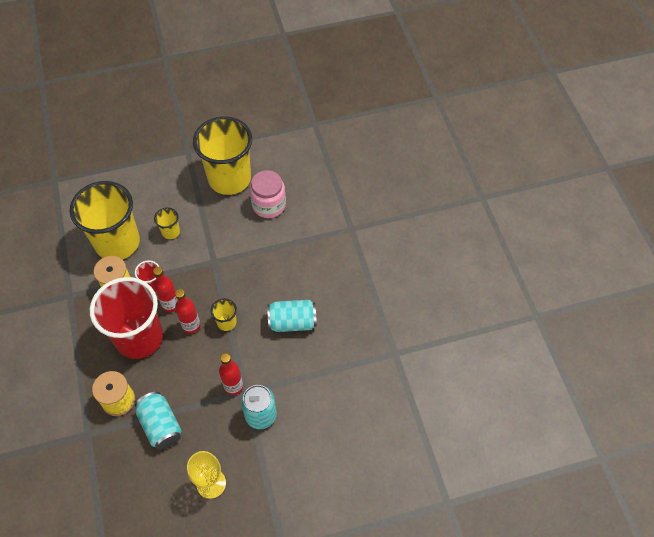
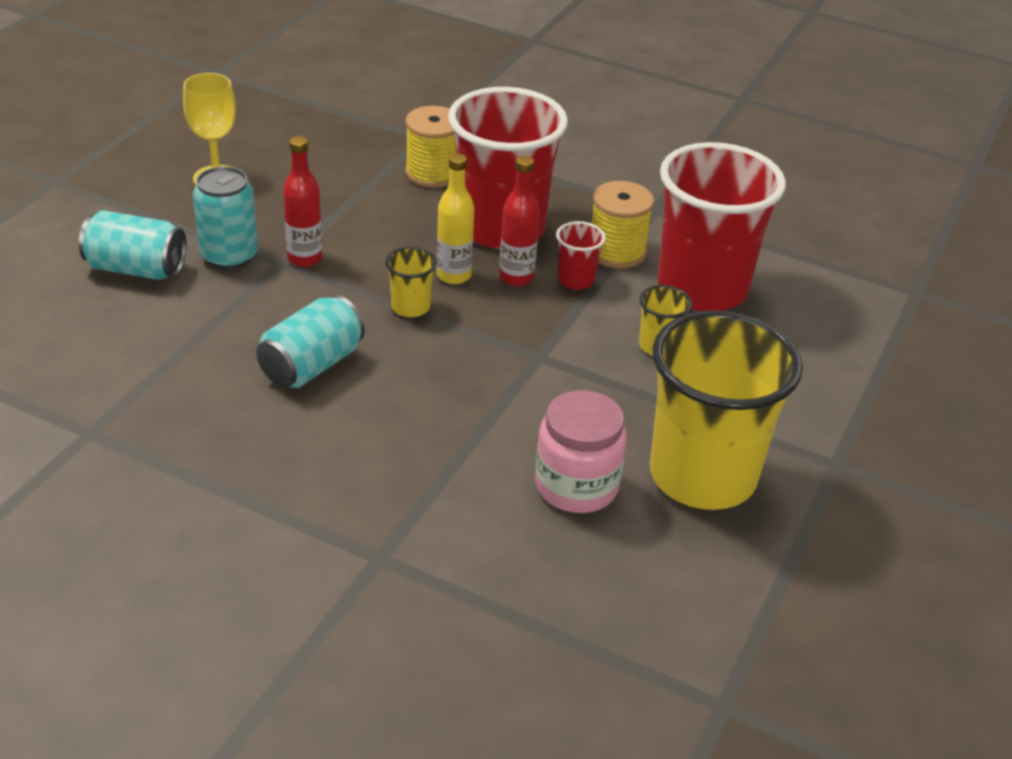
camera: 130 degrees right, 20 degrees down
yellow cup [70,181,140,259] -> red cup [657,142,786,311]
turquoise can [135,392,182,450] -> turquoise can moved to [79,210,187,280]
red bottle [175,289,200,334] -> yellow bottle [437,153,474,284]

